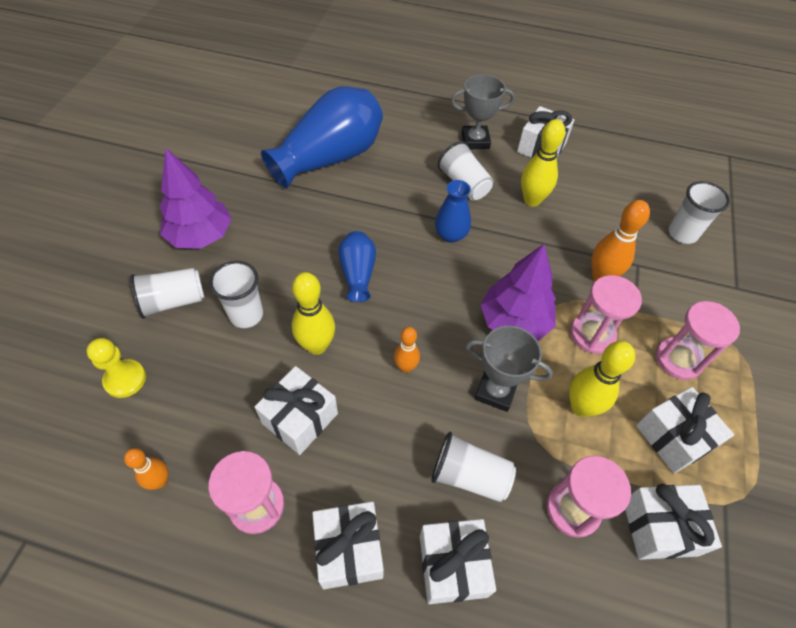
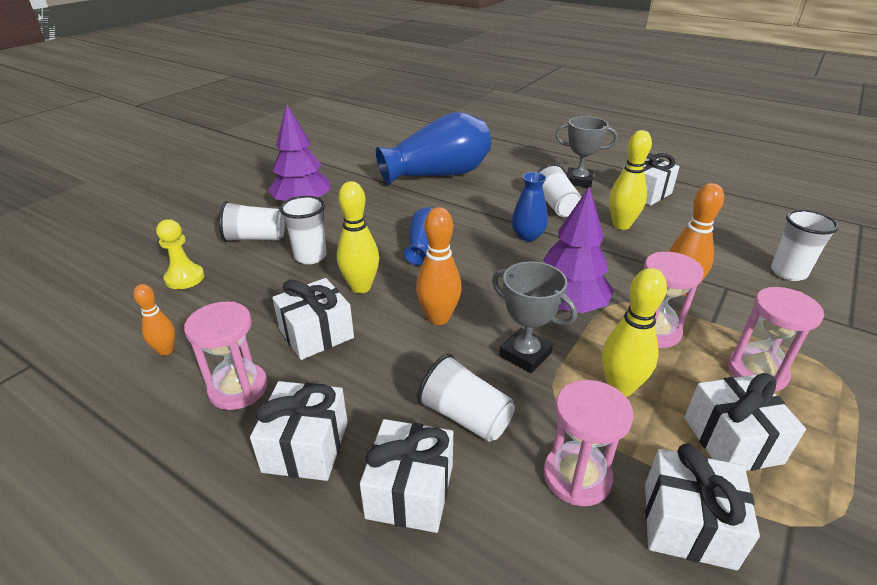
camera: 20 degrees right, 20 degrees down
orange bowling pin [394,327,420,373] -> orange bowling pin [416,207,462,325], size x1.63

